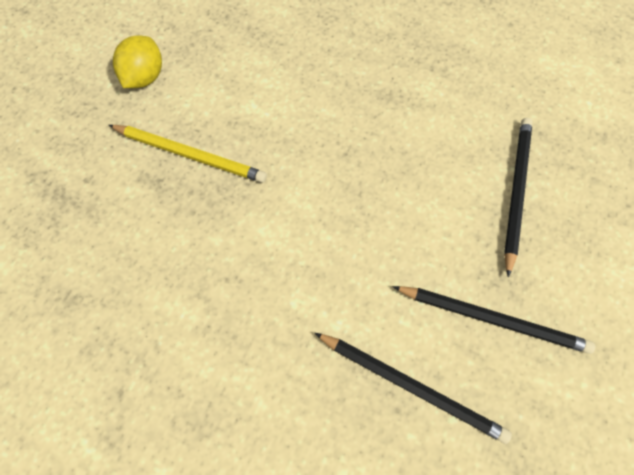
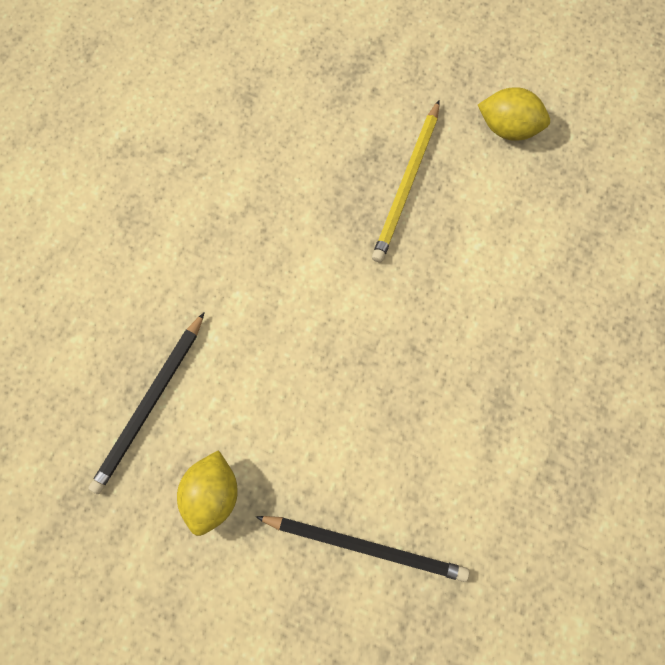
camera: 90 degrees right, 5 degrees up
black pencil [392,286,595,354] -> yellow lemon [177,450,238,536]

